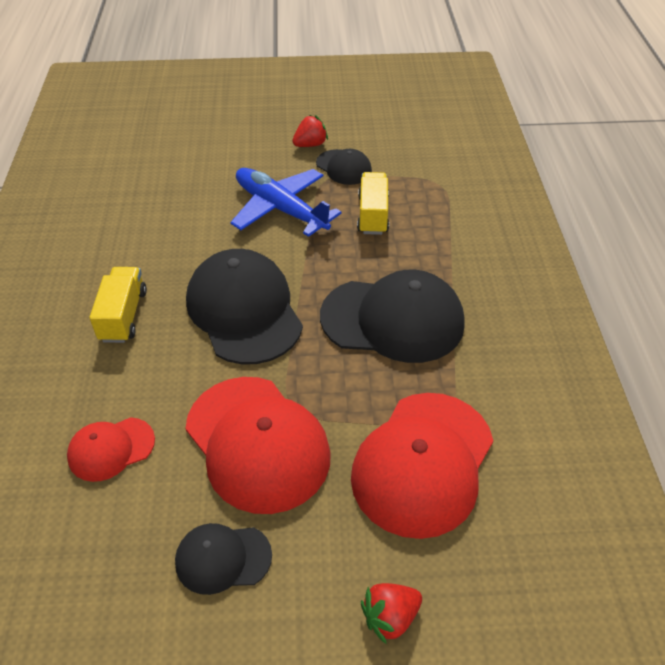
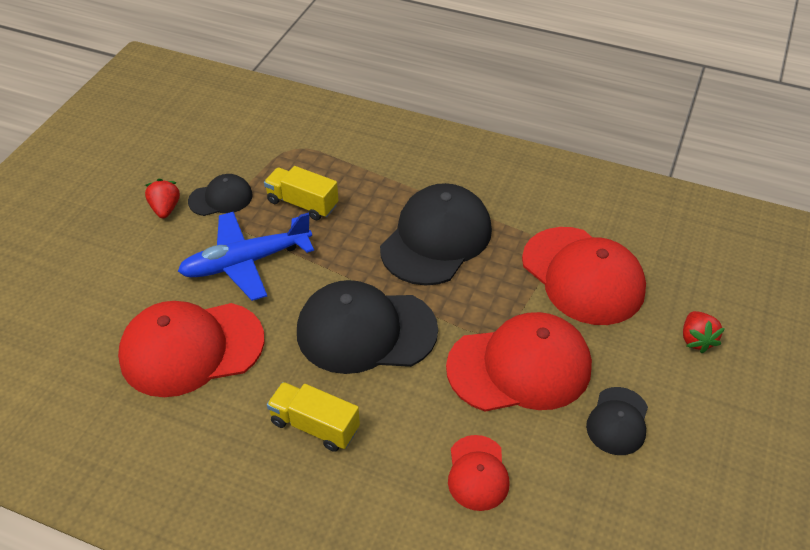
camera: 65 degrees left, 0 degrees up
none -> red cap [118,301,265,397]

